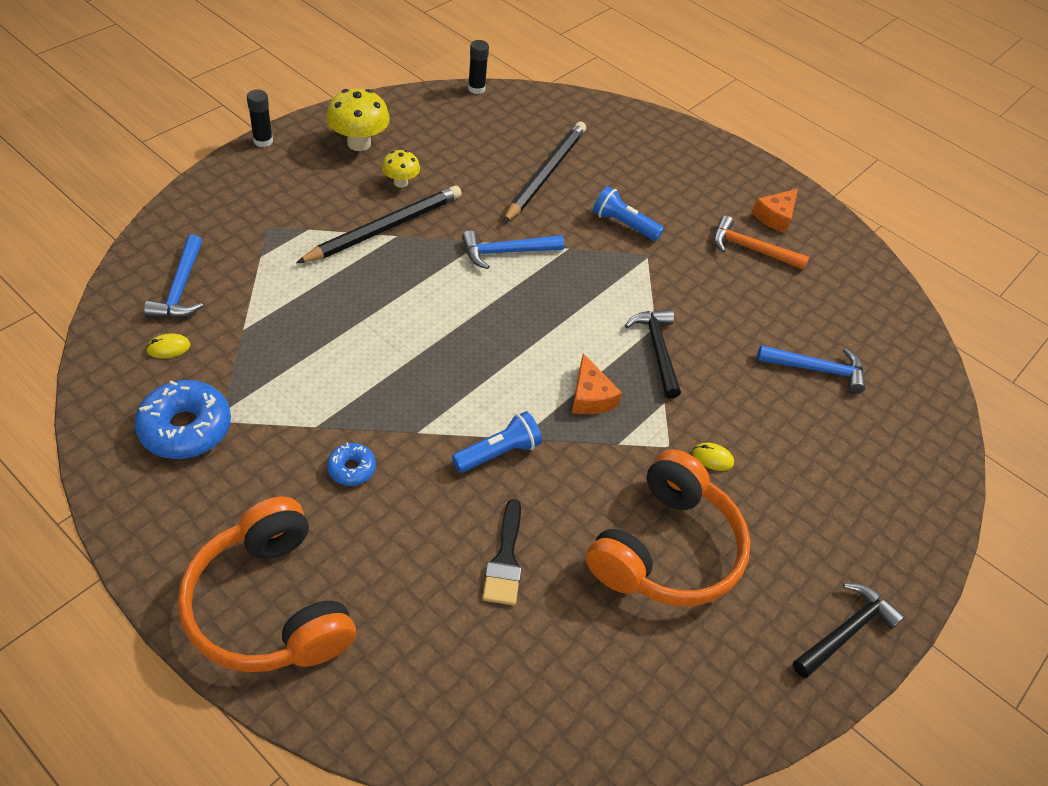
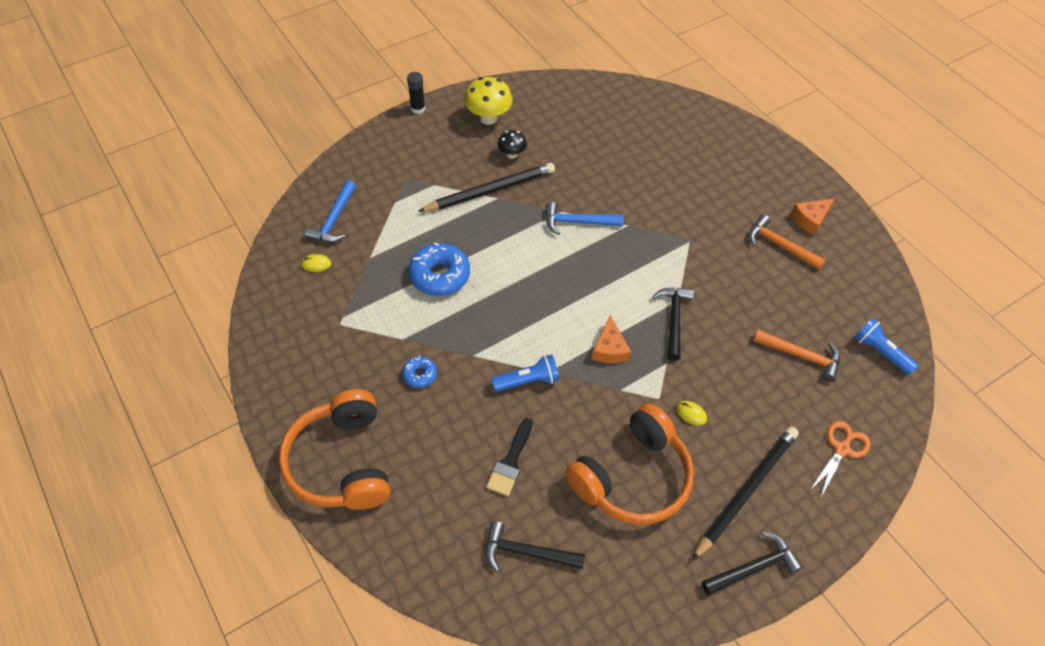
camera: 20 degrees right, 5 degrees up
blue donut [134,380,231,459] -> blue donut moved to [408,242,470,296]
yellow mushroom [382,150,420,188] -> black mushroom [498,130,527,159]
black glue stick [468,40,489,94] -> none
black pencil [503,122,586,223] -> black pencil moved to [692,427,799,561]
blue flashlight [593,186,664,241] -> blue flashlight moved to [854,318,919,375]
blue hammer [757,345,866,394] -> orange hammer [753,329,840,382]
none -> black hammer [485,521,585,572]
none -> orange scissors [810,421,871,499]

